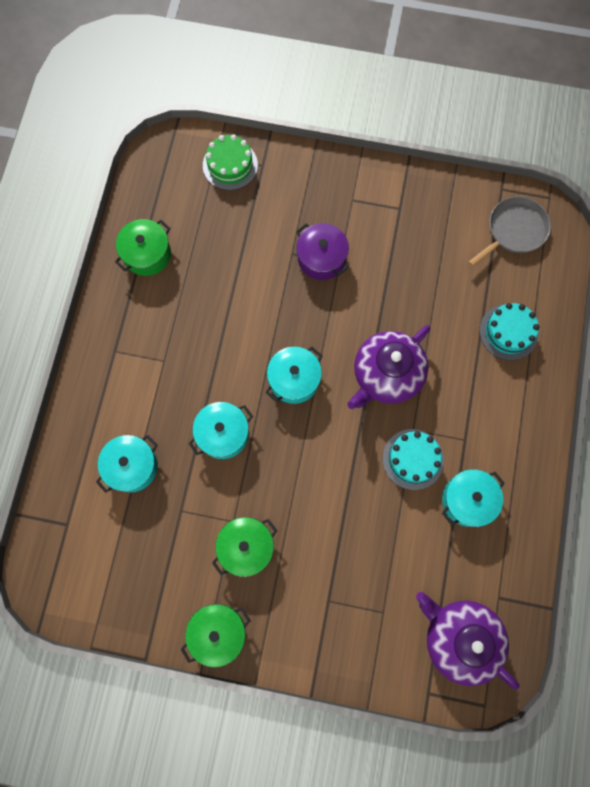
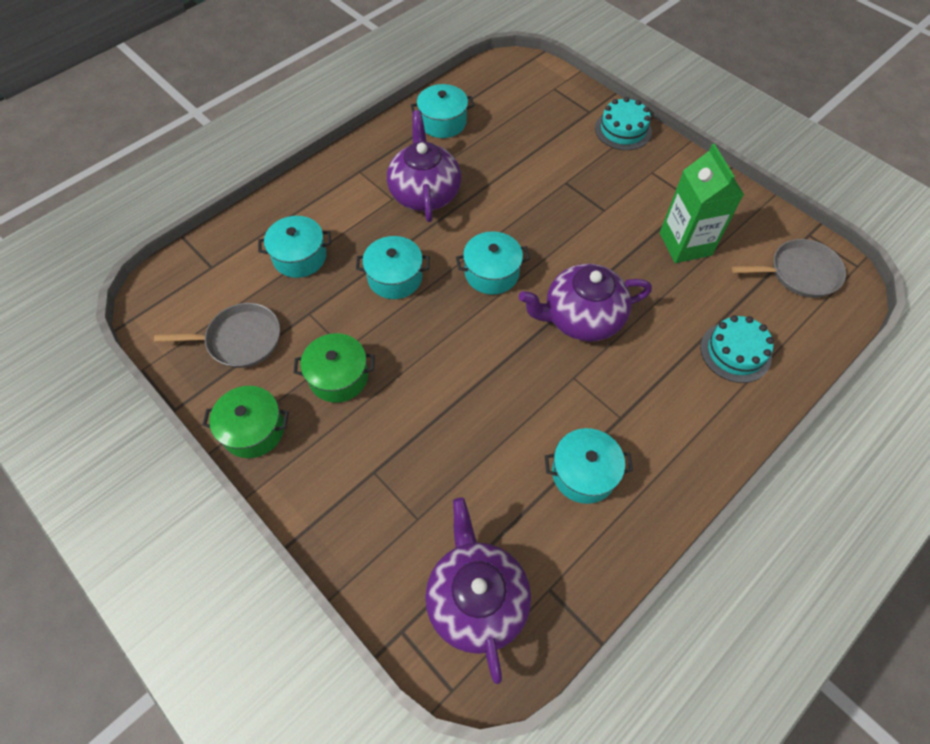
camera: 35 degrees right, 15 degrees down
green pot [115,219,171,276] -> turquoise pot [411,84,475,138]
green cake [203,134,258,190] -> none
purple pot [296,223,349,280] -> none
turquoise cake [383,429,444,490] -> turquoise cake moved to [595,97,652,150]
none -> grey pan [154,303,280,368]
none -> purple teapot [387,110,461,222]
none -> green carton [660,144,744,263]

